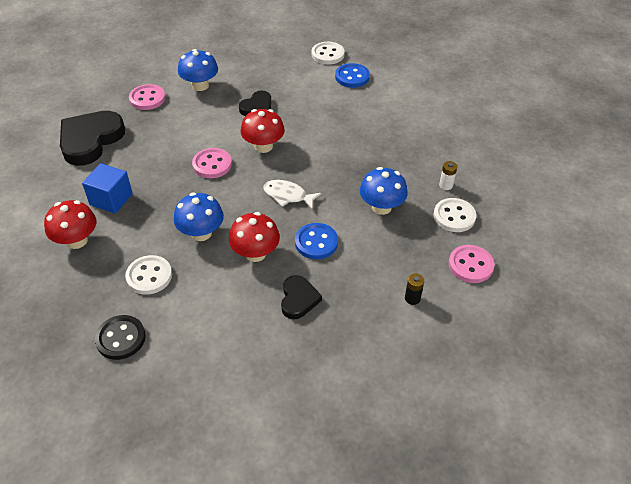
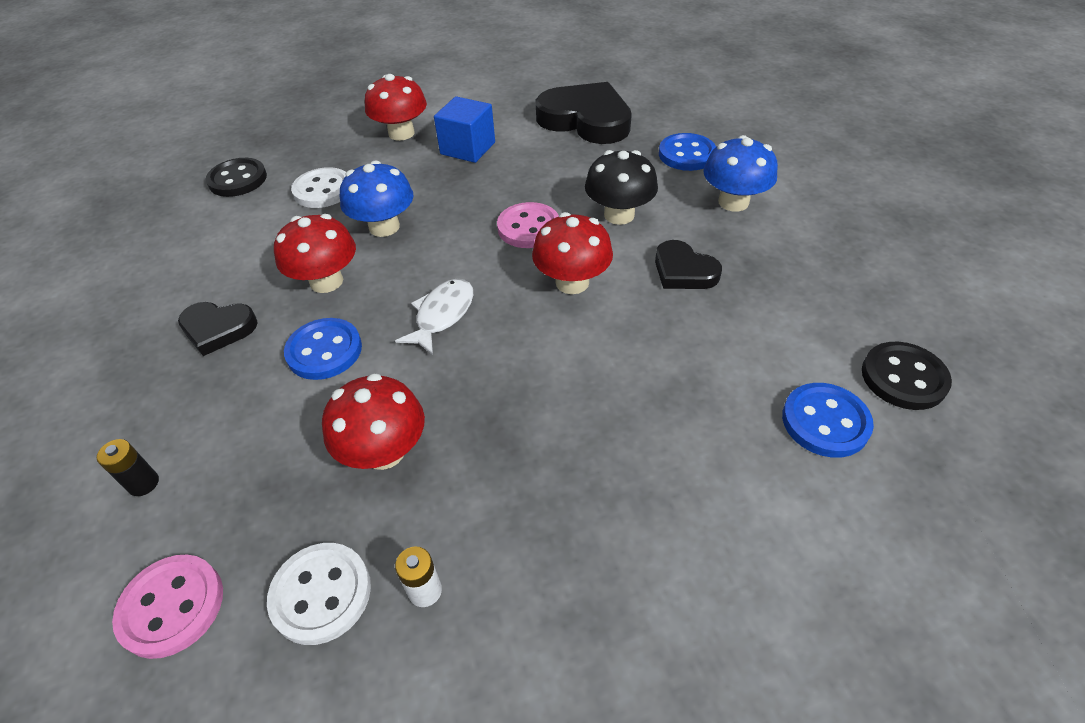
camera: 95 degrees right, 0 degrees up
pink button [129,84,165,110] -> blue button [659,133,716,171]
white button [312,42,345,64] -> black button [862,342,952,410]
blue mushroom [360,167,408,215] -> red mushroom [322,373,425,470]
none -> black mushroom [585,150,658,225]

